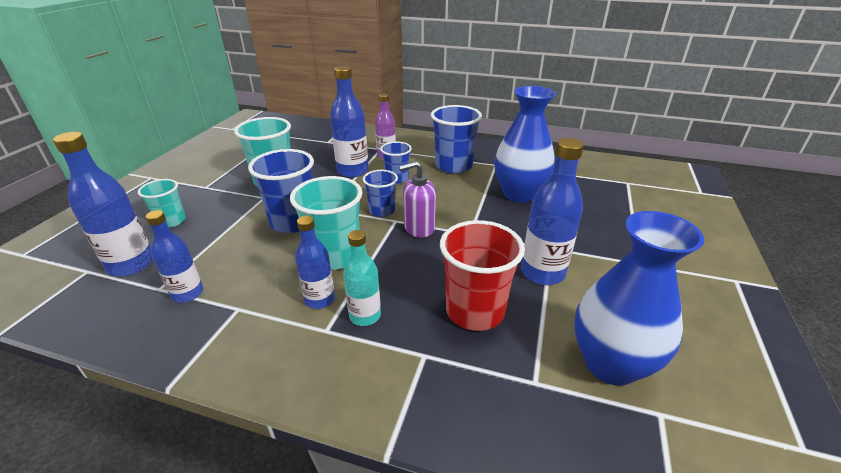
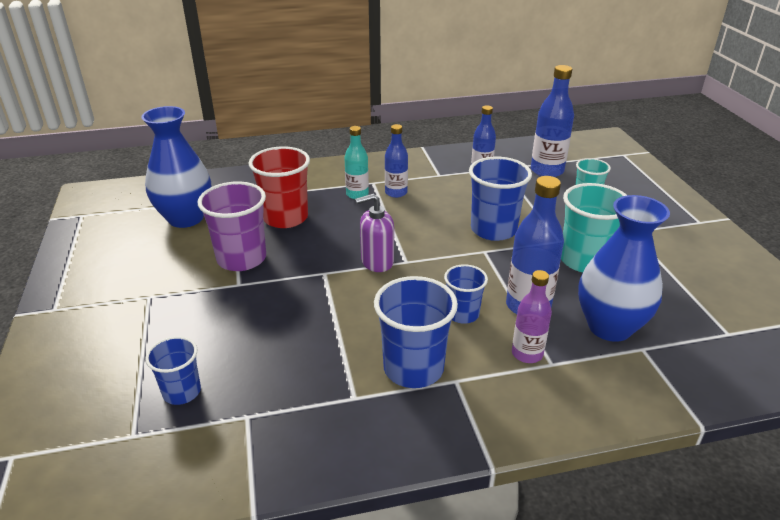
camera: 150 degrees right, 0 degrees up
turquoise cup [290,176,363,270] -> none
blue cup [363,170,398,217] -> blue cup moved to [145,336,201,405]
purple soap dispenser [399,161,436,238] -> purple soap dispenser turned 150 degrees counterclockwise [355,194,394,272]
blue vase [494,86,556,202] -> blue vase moved to [578,195,670,342]
blue bottle [521,138,584,285] -> purple cup [198,181,266,271]

